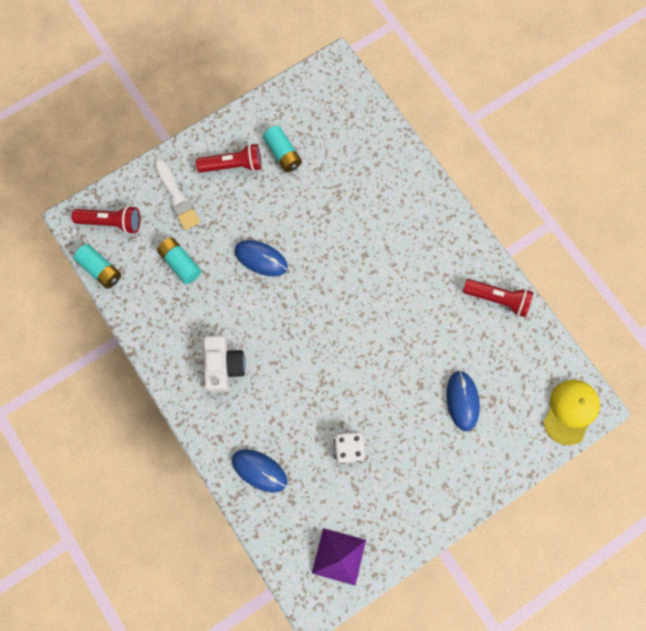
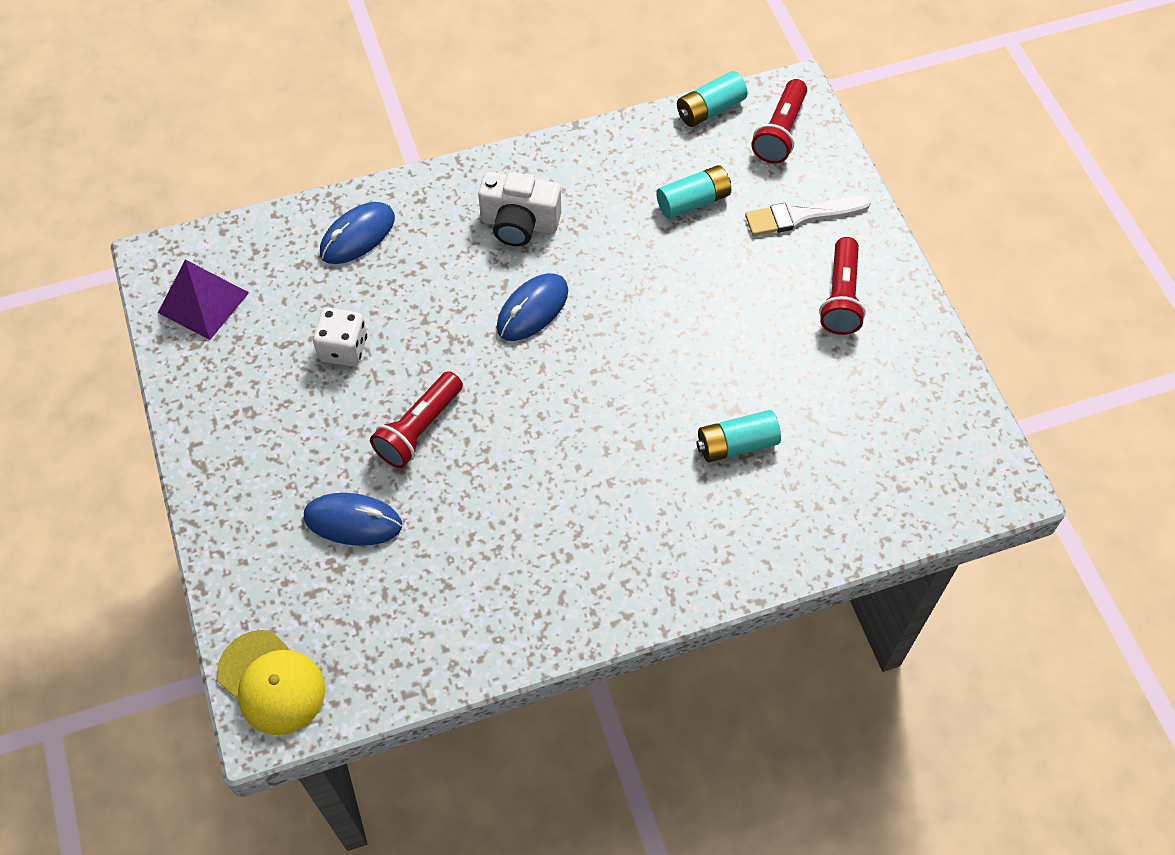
camera: 105 degrees right, 15 degrees down
blue mouse [234,240,288,277] -> blue mouse moved to [497,273,568,341]
turquoise battery [263,126,302,172] -> turquoise battery moved to [696,410,781,462]
red flashlight [463,279,533,317] -> red flashlight moved to [370,371,463,468]

